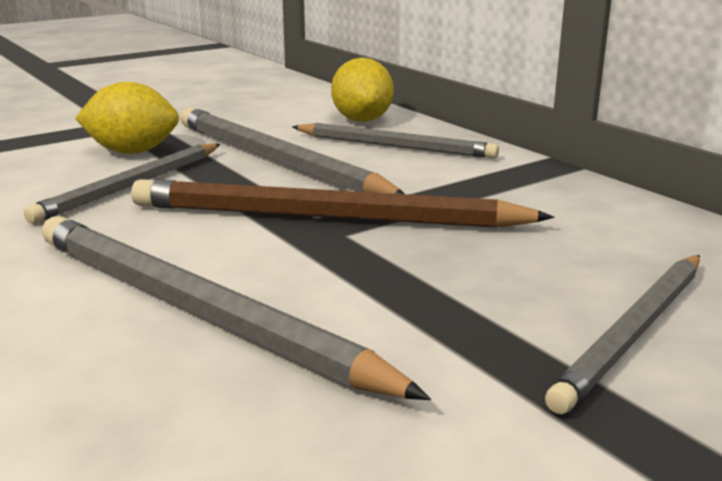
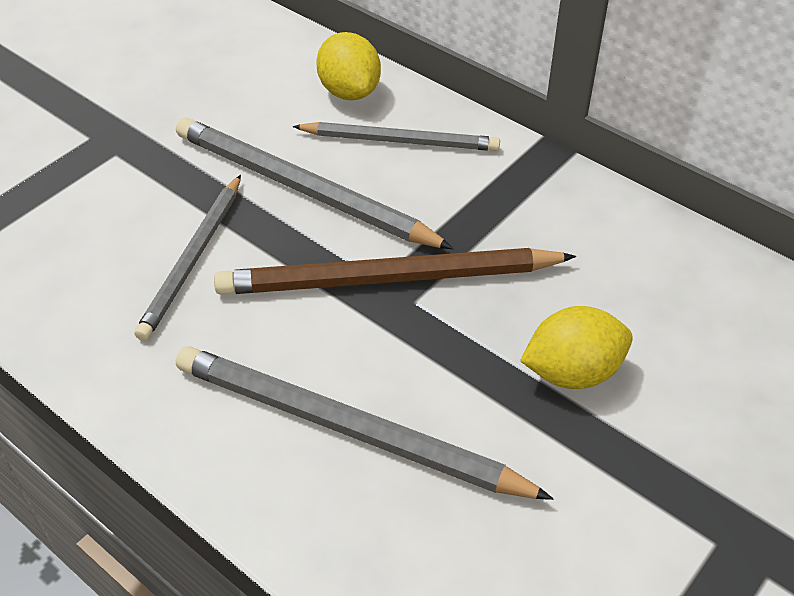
camera: 15 degrees left, 25 degrees up
yellow lemon [75,82,179,154] -> yellow lemon moved to [520,306,633,389]
grey pencil [545,255,700,414] -> none

